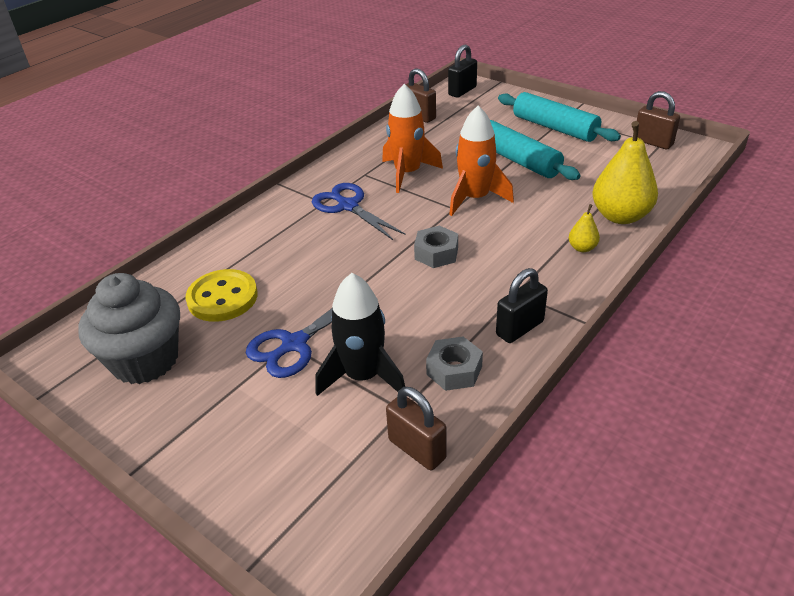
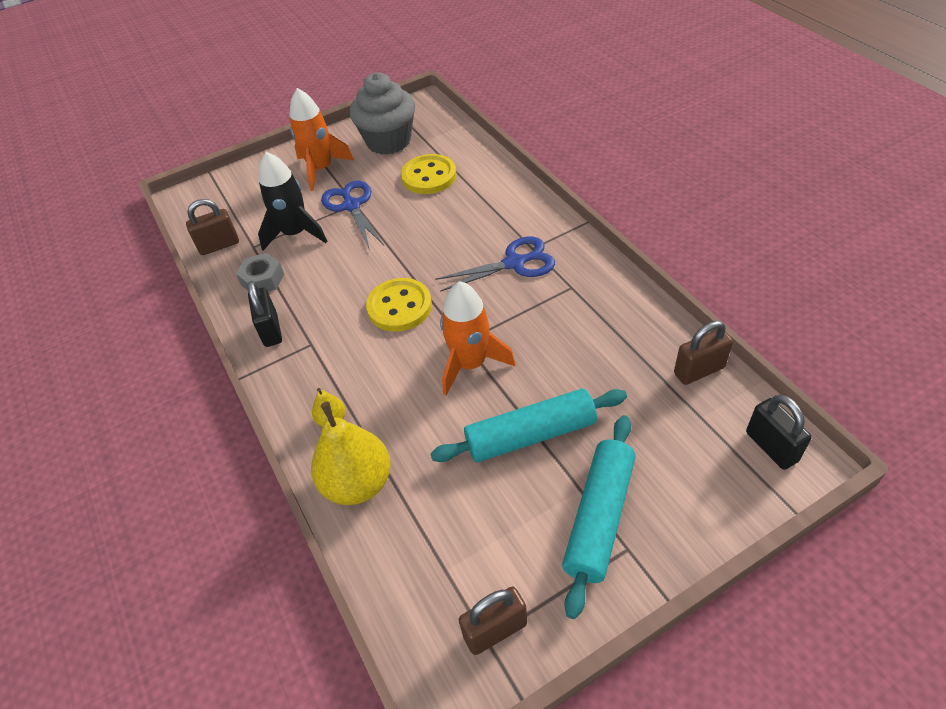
camera: 115 degrees right, 10 degrees up
orange rocket [382,84,443,193] -> orange rocket moved to [289,88,354,191]
grey nut [414,226,458,268] -> yellow button [366,278,432,332]
turquoise rolling pin [498,92,621,142] -> turquoise rolling pin turned 45 degrees counterclockwise [562,415,636,619]

